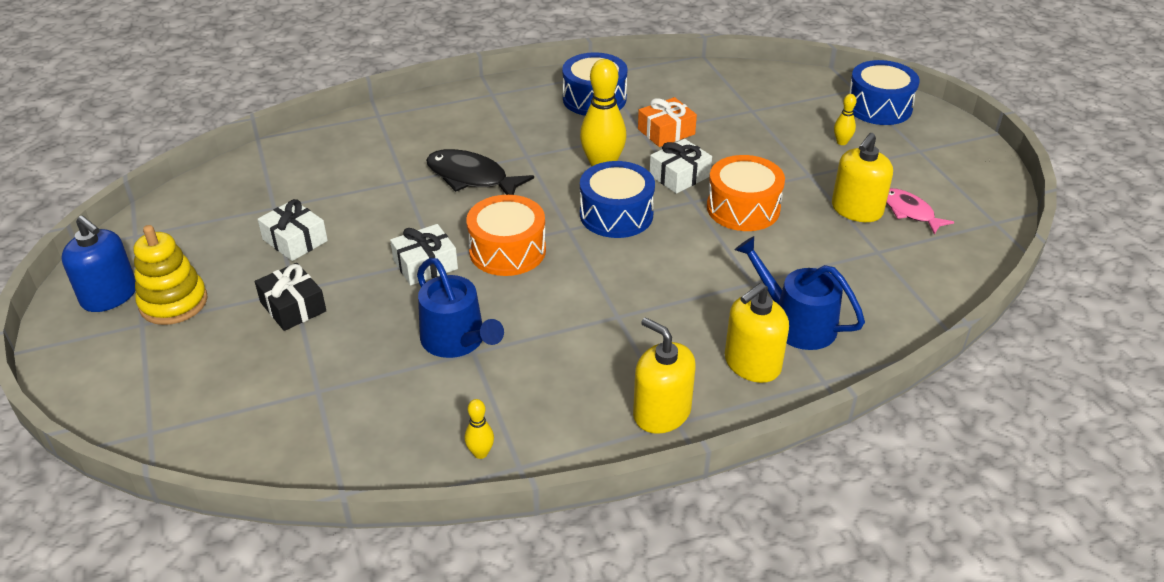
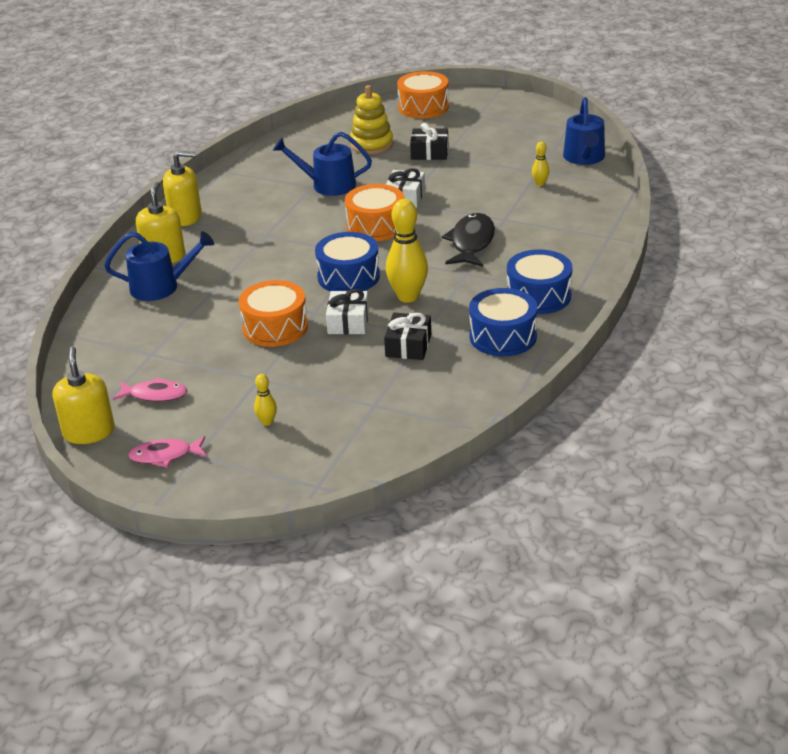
camera: 135 degrees right, 5 degrees down
blue soap dispenser [61,216,136,312] -> none
yellow stacking toy [134,225,207,325] -> yellow stacking toy moved to [350,85,393,154]
white gift [258,199,328,261] -> none
black fish [426,149,534,195] -> black fish turned 60 degrees counterclockwise [442,213,495,267]
yellow bowling pin [465,399,494,459] -> yellow bowling pin moved to [532,142,549,186]
orange gift [638,97,697,147] -> black gift [384,313,431,360]
yellow soap dispenser [832,133,893,222] -> yellow soap dispenser moved to [52,347,115,444]
blue drum [849,60,920,125] -> blue drum moved to [507,249,573,314]
none -> pink fish [128,436,206,468]
none -> orange drum [397,71,449,119]
none -> blue watering can [563,97,605,165]

